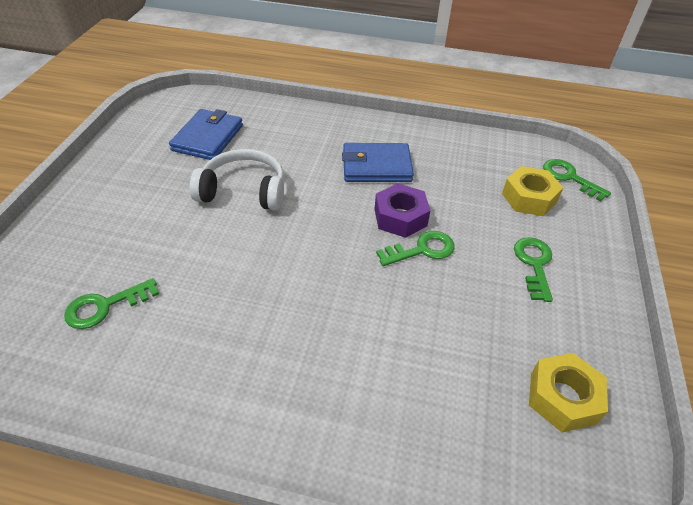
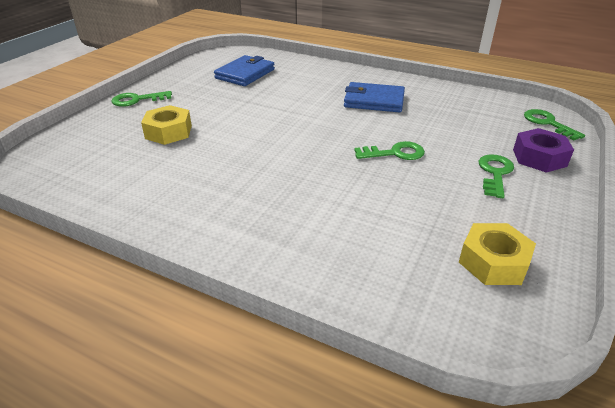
camera: 15 degrees right, 10 degrees down
green key [64,278,159,329] -> green key moved to [111,91,172,107]
white headphones [190,149,284,210] -> none
purple nut [375,183,430,238] -> purple nut moved to [513,128,574,173]
yellow nut [502,166,563,216] -> yellow nut moved to [141,105,192,145]

